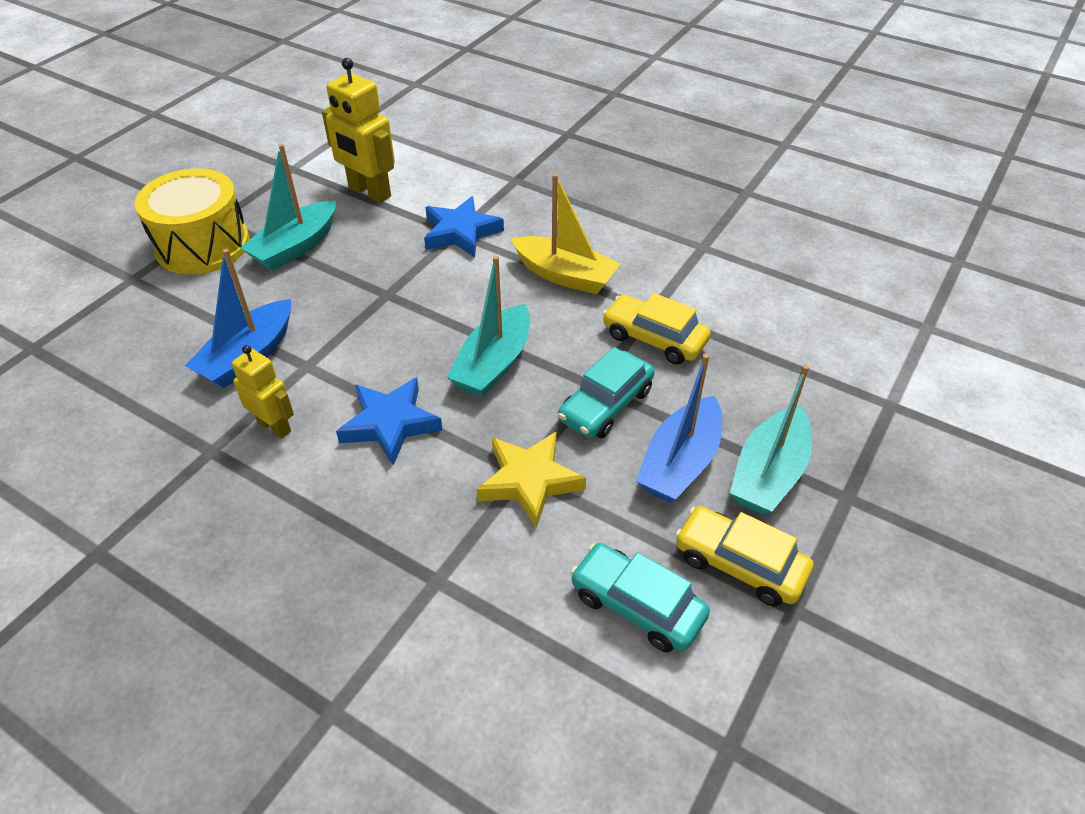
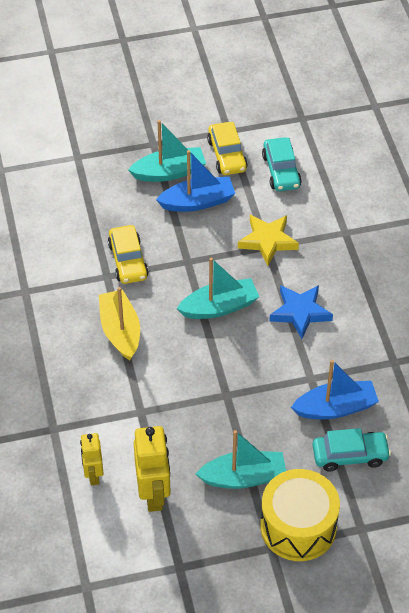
camera: 135 degrees left, 5 degrees up
yellow robot [232,345,294,439] -> yellow robot moved to [80,433,104,485]
blue star [424,196,504,258] -> none
turquoise car [558,347,655,438] -> turquoise car moved to [313,428,391,472]

